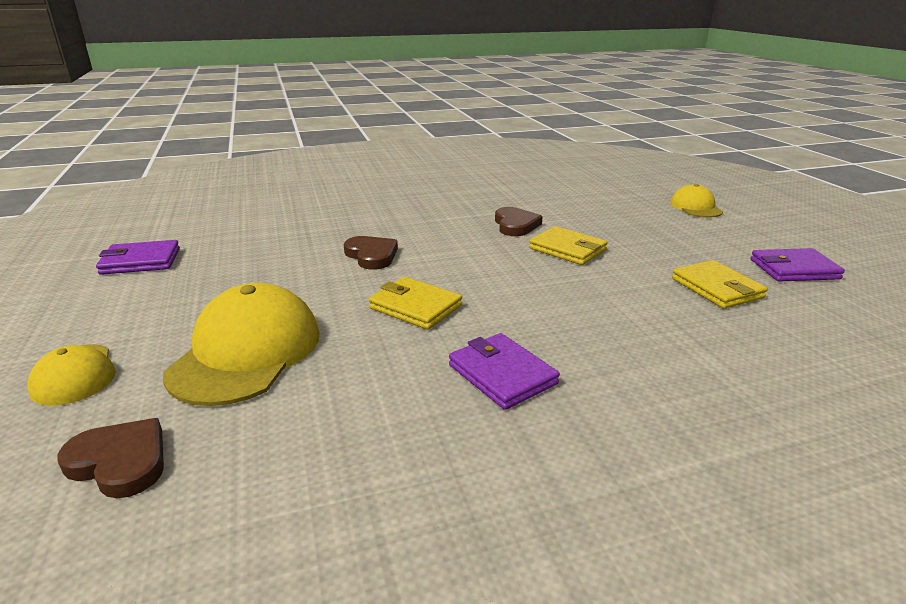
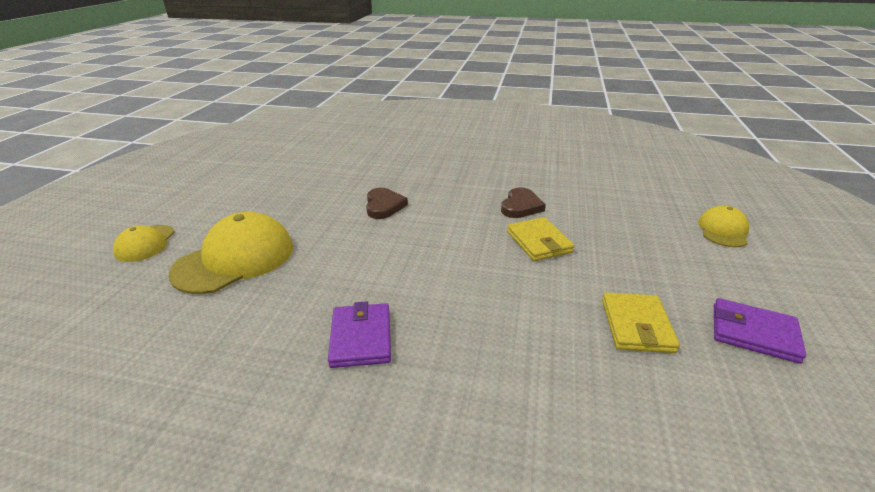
camera: 30 degrees right, 5 degrees up
brown heart [57,418,164,498] -> none
purple wallet [96,240,180,275] -> none
yellow wallet [368,277,462,330] -> none

